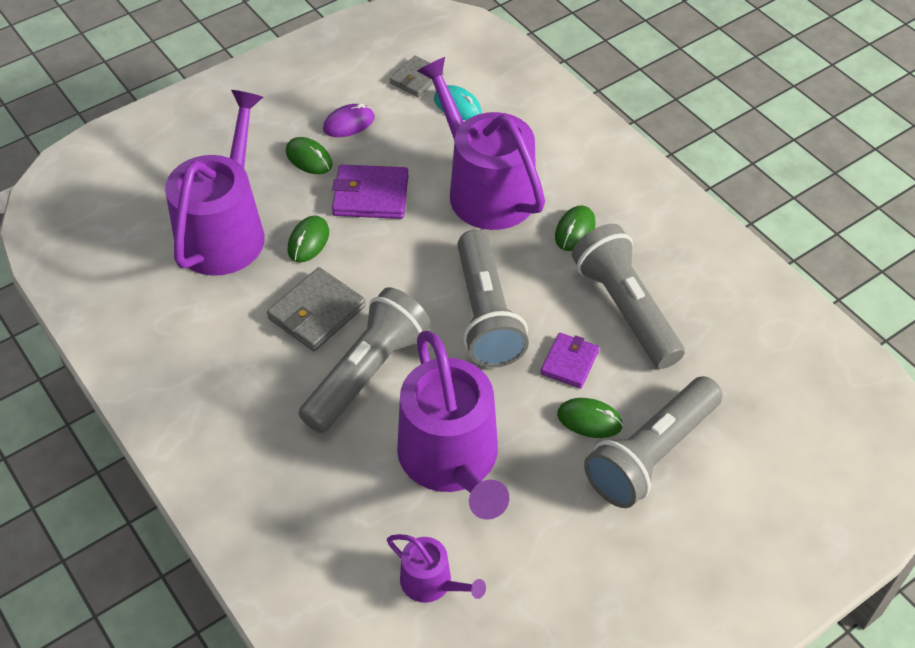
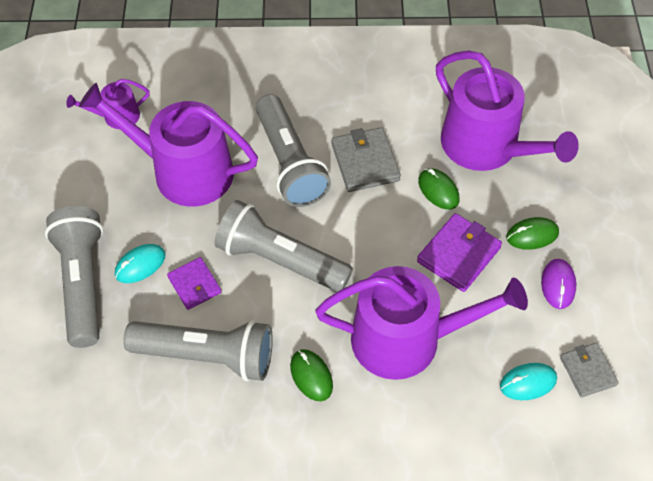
camera: 125 degrees right, 5 degrees up
green mouse [557,398,623,438] -> turquoise mouse [115,244,165,283]

